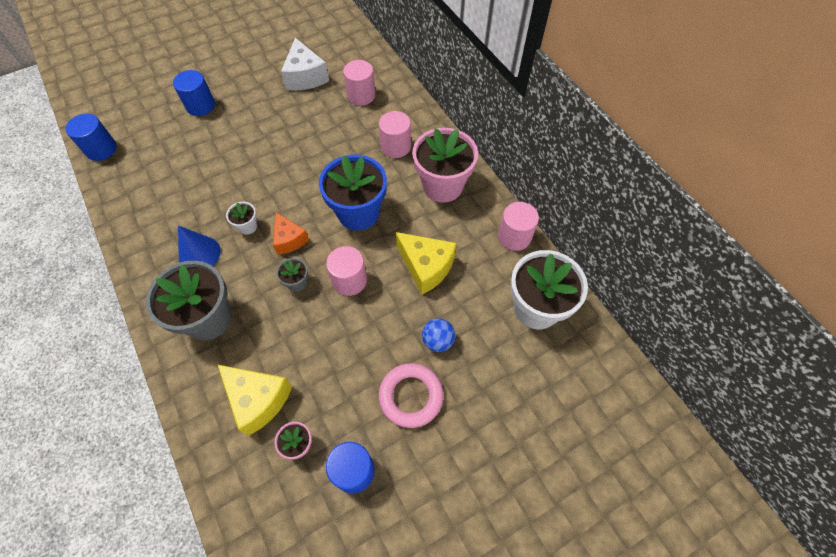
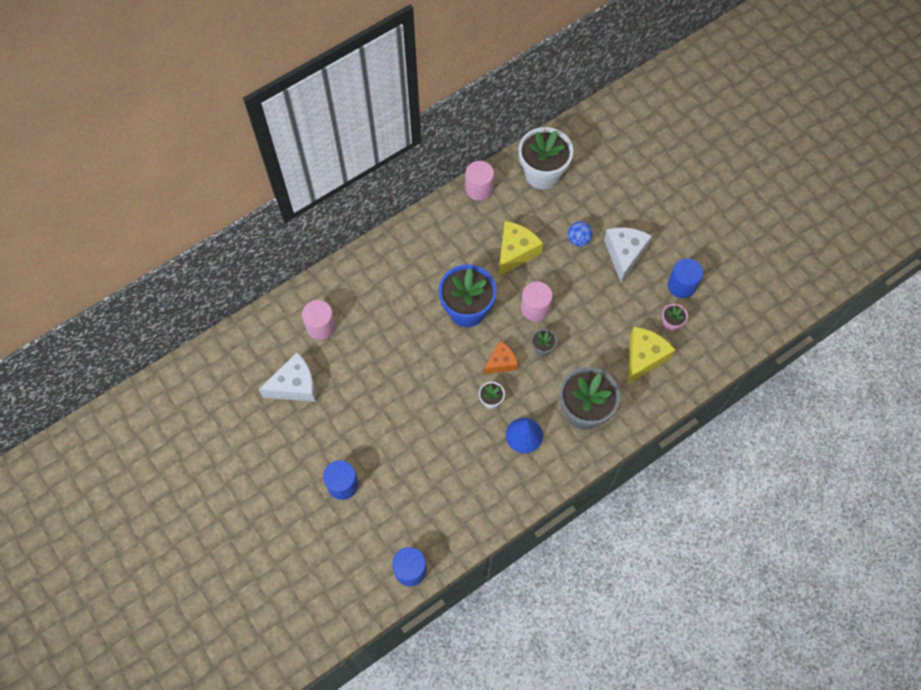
camera: 95 degrees left, 5 degrees up
pink cylinder [379,111,411,158] -> none
pink ring [379,363,444,428] -> white cheese [604,227,652,283]
pink flower pot [412,128,478,203] -> none

